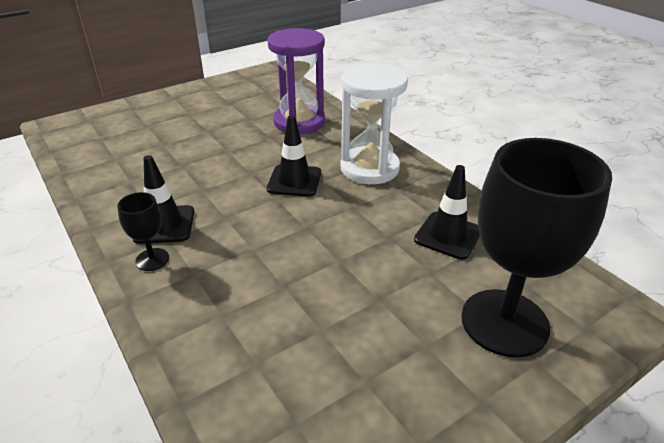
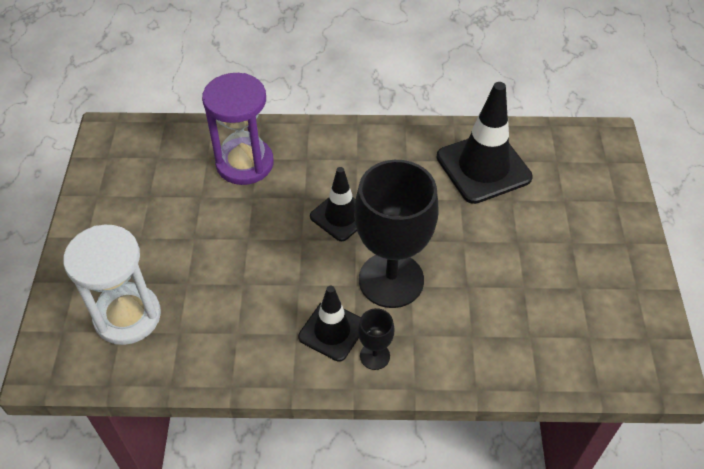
camera: 55 degrees left, 15 degrees up
white hourglass [341,64,408,184] -> white hourglass moved to [63,225,161,345]
black traffic cone [414,165,480,260] -> black traffic cone [436,82,533,204], size x1.63
black goblet [461,138,612,358] -> black goblet moved to [354,160,438,308]

